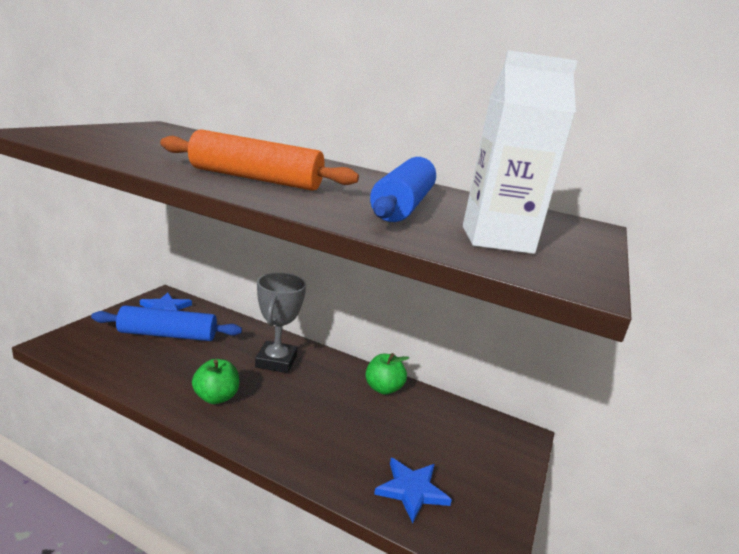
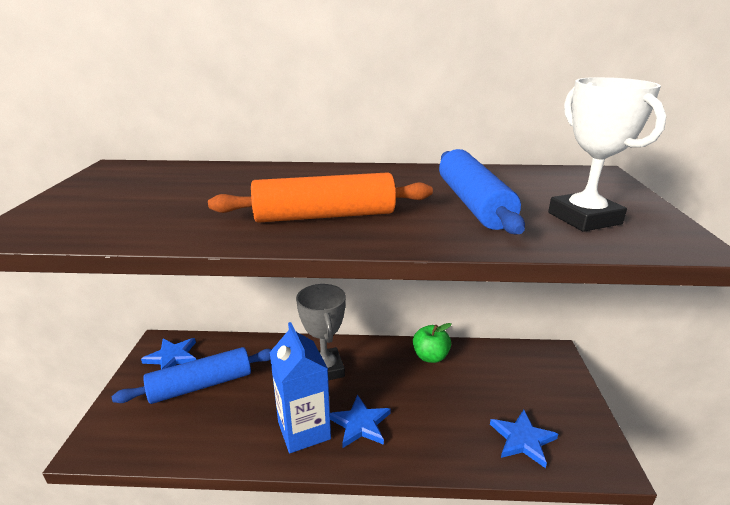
camera: 20 degrees left, 5 degrees up
green apple [192,359,239,404] -> blue carton [270,322,331,453]
white carton [463,50,578,254] -> white trophy [548,77,666,232]
none -> blue star [330,395,391,448]

